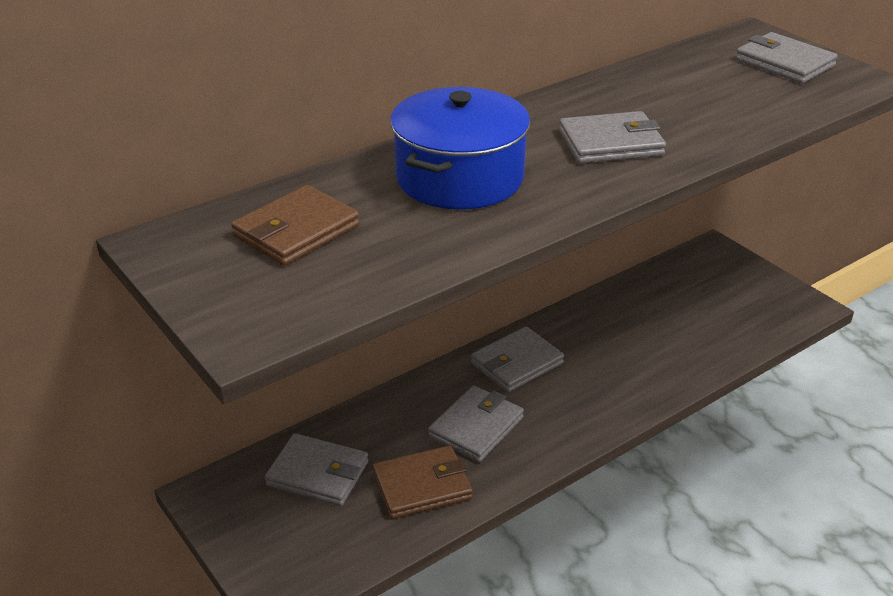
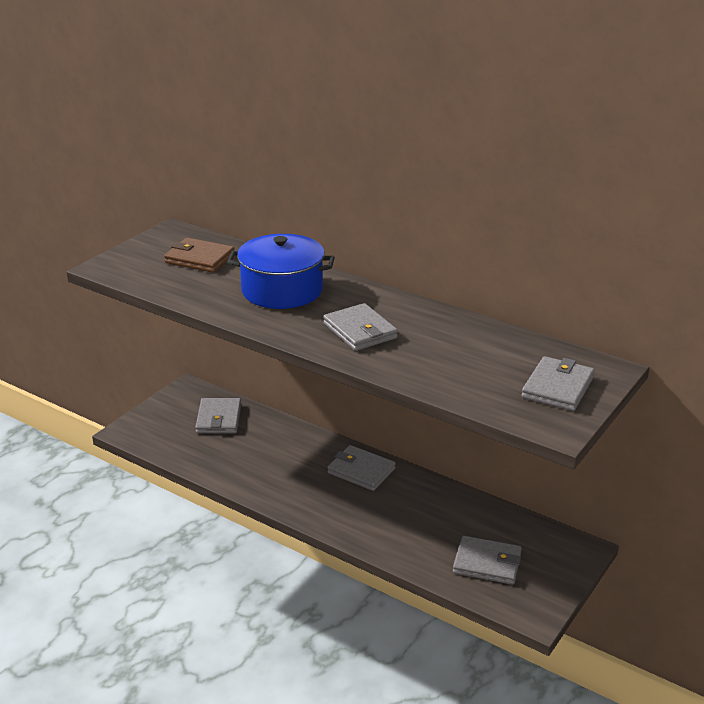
camera: 70 degrees right, 5 degrees down
brown wallet [373,445,473,519] -> none
grey wallet [428,385,524,462] -> grey wallet moved to [453,535,522,585]

